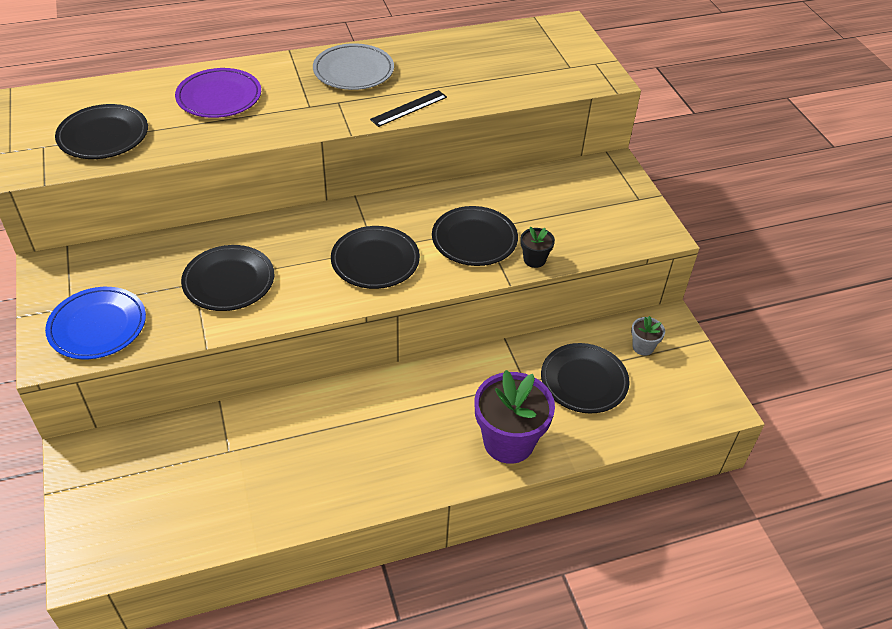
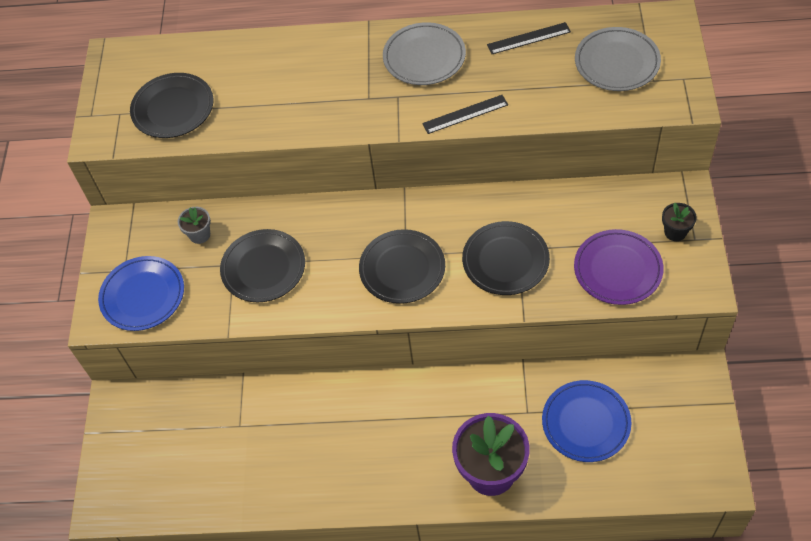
camera: 25 degrees right, 10 degrees up
purple plate [175,68,261,118] -> purple plate moved to [574,229,664,305]
black flower pot [520,227,555,268] -> black flower pot moved to [662,202,697,241]
black plate [541,343,630,413] -> blue plate [542,380,632,462]
grey flower pot [631,316,665,356] -> grey flower pot moved to [178,207,211,244]
none -> black ruler [487,22,571,54]
none -> grey plate [575,27,661,91]

